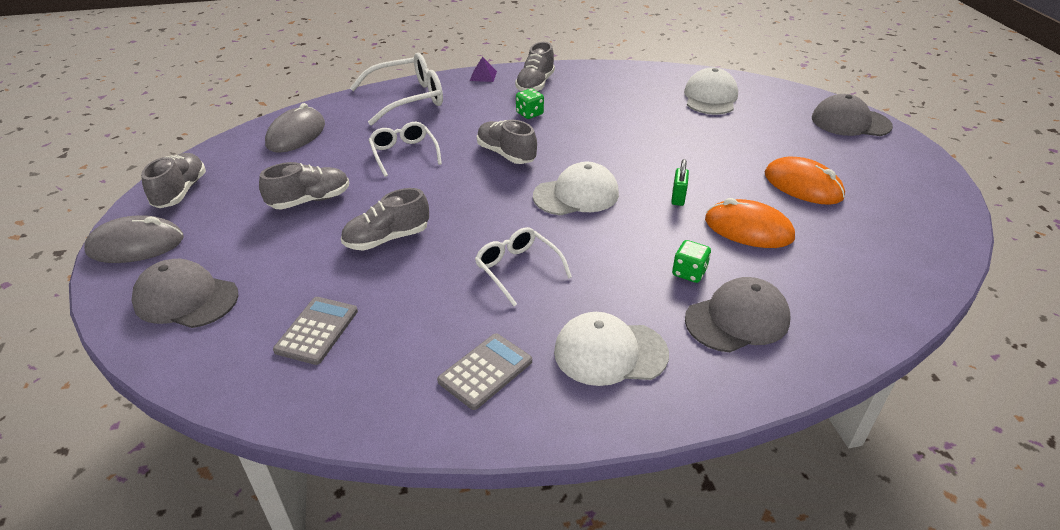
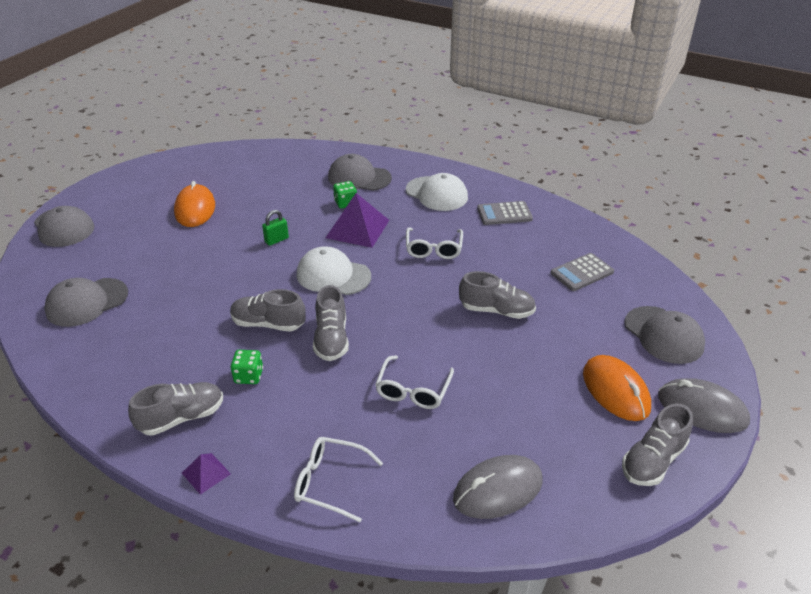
camera: 140 degrees left, 0 degrees up
grey shoe [259,162,349,210] -> grey shoe moved to [230,289,306,332]
white glasses [350,53,443,126] -> white glasses [294,437,383,522], size x0.63
white cap [684,67,738,115] -> grey cap [44,278,128,327]
orange mouse [705,198,795,248] -> orange mouse moved to [583,355,651,421]
none -> purple pyramid [326,193,389,248]

